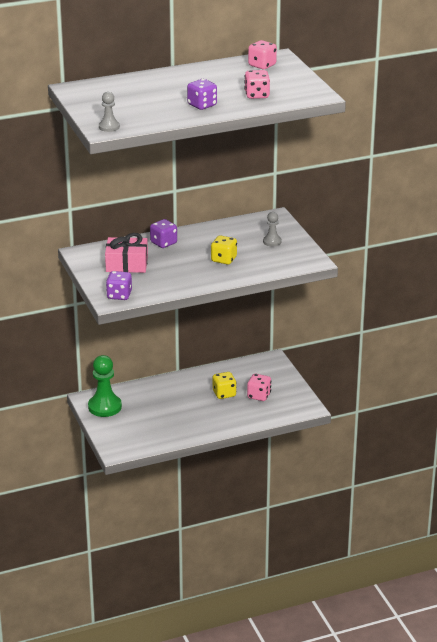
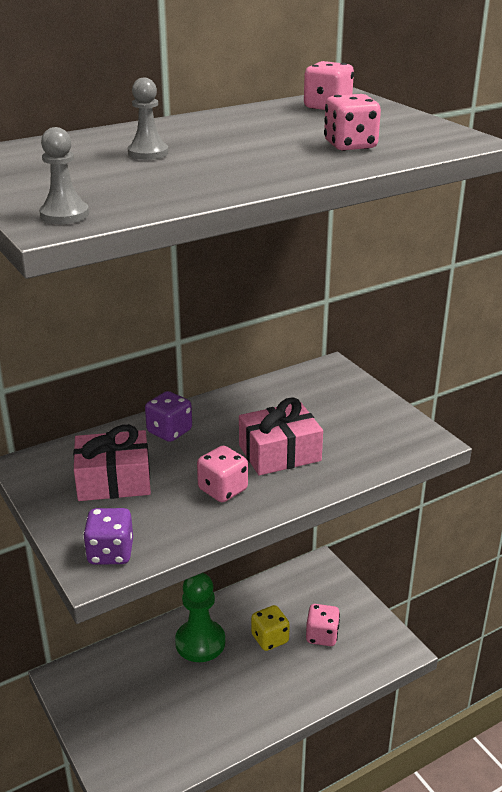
camera: 10 degrees left, 0 degrees up
green pawn [88,355,122,417] -> green pawn moved to [175,573,225,662]
purple dice [187,79,217,110] -> none
yellow dice [211,236,237,264] -> pink gift [239,397,323,476]
grey pawn [263,212,282,247] -> grey pawn moved to [128,78,169,160]
none -> pink dice [197,446,248,502]

